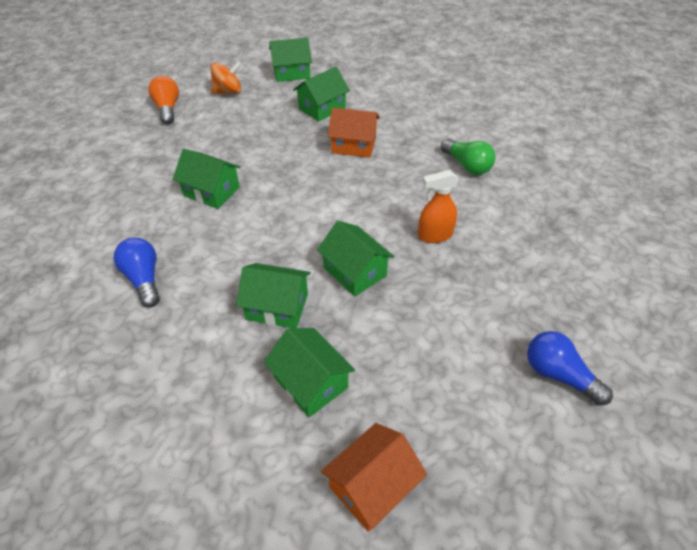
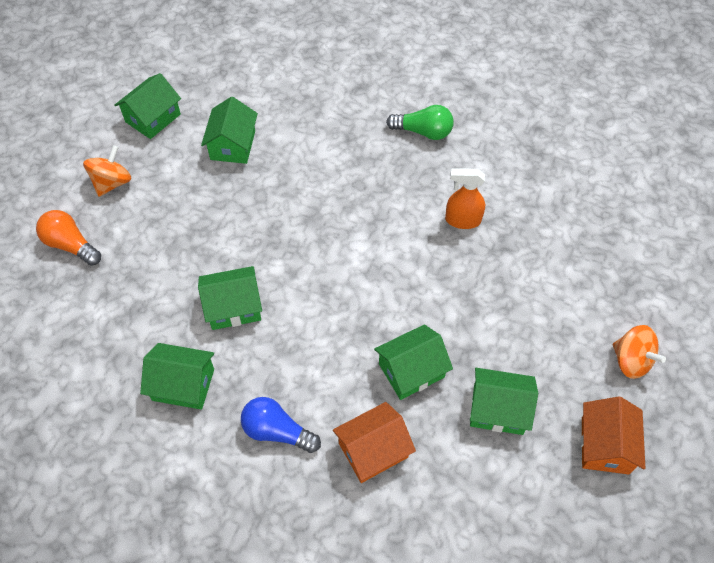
camera: 40 degrees left, 10 degrees up
green house [317,221,394,297] -> green house moved to [140,343,214,410]
orange house [328,107,380,158] -> orange house moved to [333,402,416,483]
orange spray bottle [418,170,459,243] -> orange spray bottle turned 60 degrees clockwise [445,168,485,229]
blue light bulb [527,331,613,406] -> none
none -> orange spinning top [613,325,666,379]

